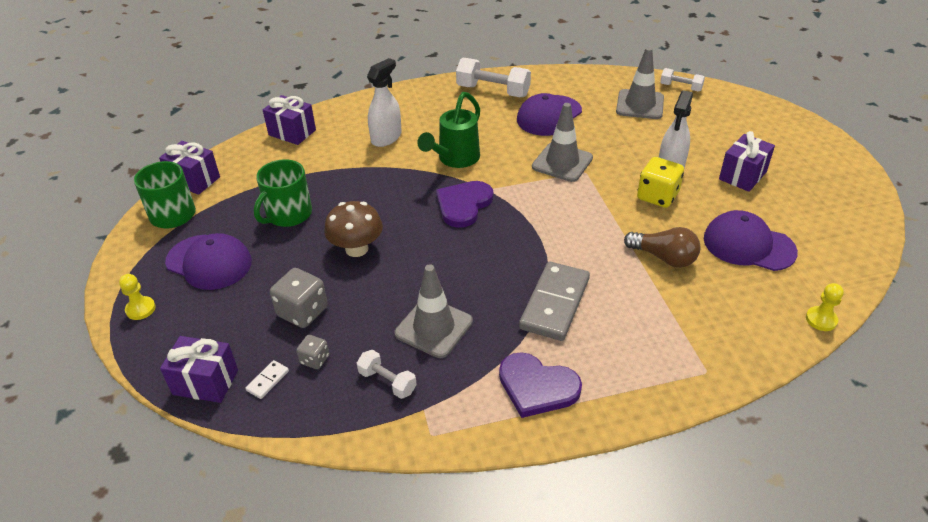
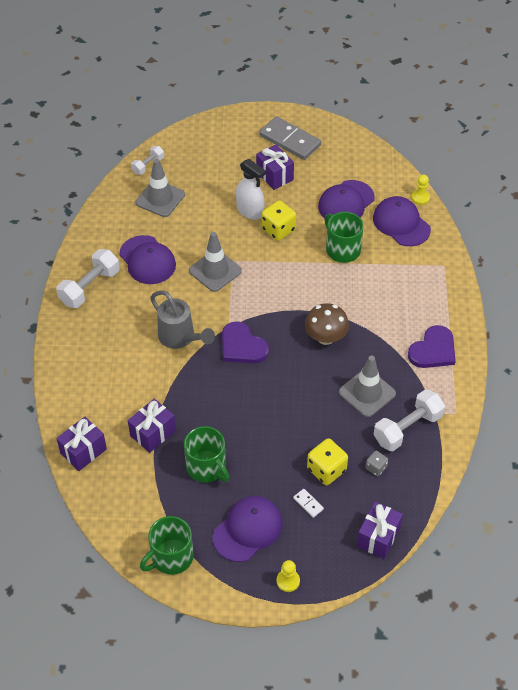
camera: 75 degrees left, 10 degrees up
purple gift [159,141,220,195] -> purple gift moved to [128,399,176,453]
white domino [245,360,289,399] -> white domino moved to [293,489,324,518]
grey dice [270,268,328,328] -> yellow dice [307,438,348,485]
brown mushroom [324,201,383,257] -> brown mushroom moved to [305,303,349,345]
white dumbbell [357,350,417,399] -> white dumbbell [373,389,445,451], size x1.75
white spray bottle [367,58,402,147] -> none
green watering can [417,92,480,168] -> grey watering can [150,290,215,349]
grey domino [519,261,590,341] -> grey domino moved to [259,116,321,160]
brown light bulb [624,227,701,268] -> green mug [325,212,364,263]
none -> purple cap [373,196,431,246]

